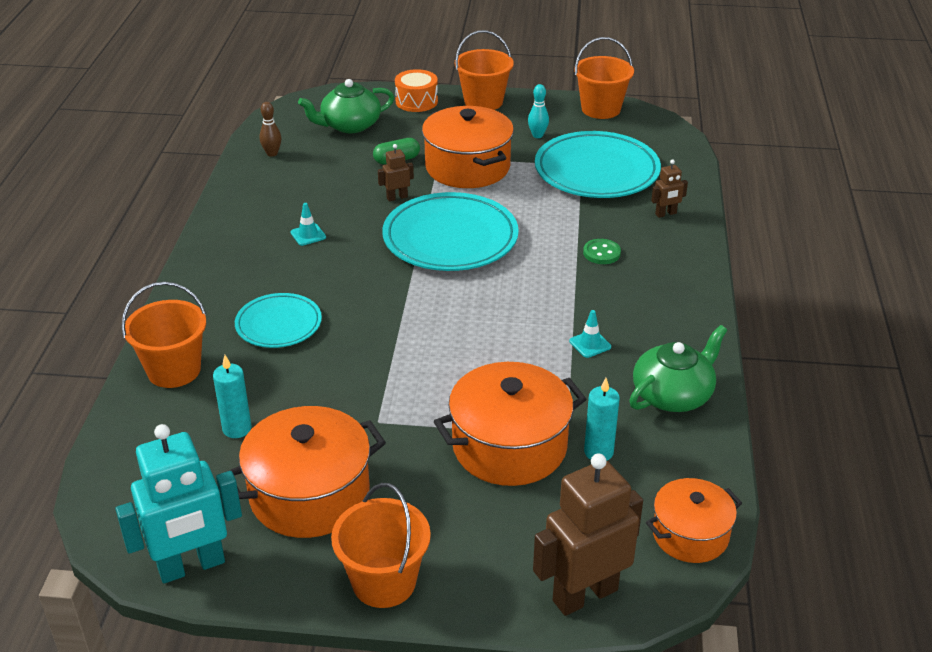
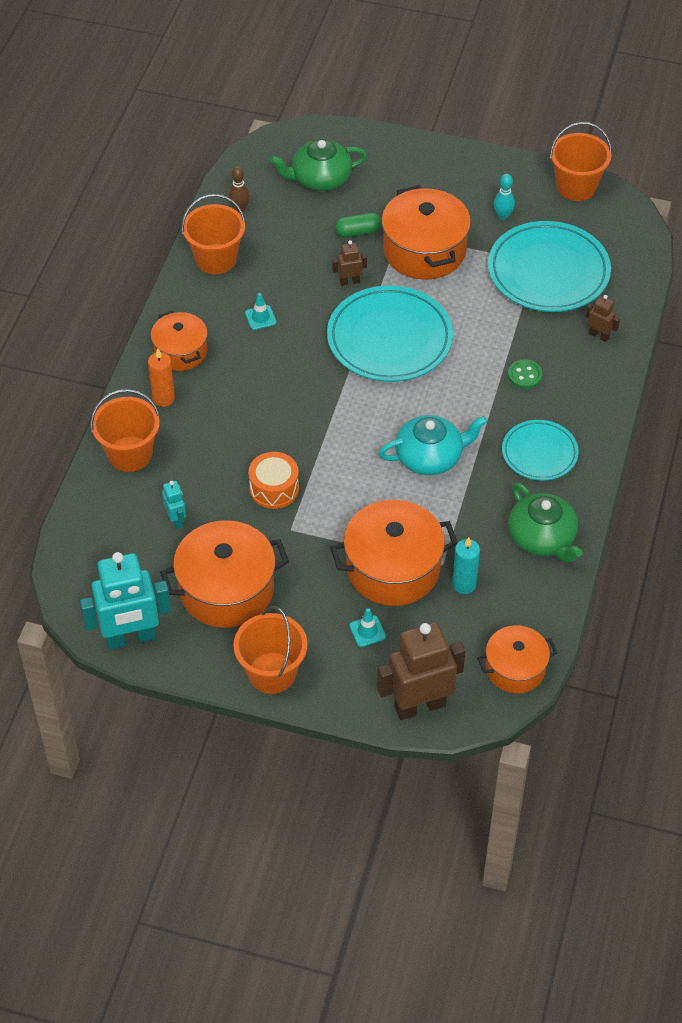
camera: 10 degrees right, 15 degrees up
turquoise candle [213,355,251,438] -> turquoise robot [162,481,186,529]
turquoise plate [235,293,322,348] -> turquoise plate moved to [502,420,579,481]
orange drum [395,69,438,112] -> orange drum moved to [248,452,299,509]
orange bucket [455,30,514,110] -> orange bucket moved to [181,194,245,274]
turquoise traffic cone [569,310,611,358] -> turquoise traffic cone moved to [349,608,386,647]
green teapot [629,325,727,412] -> green teapot turned 90 degrees clockwise [508,482,583,563]
brown robot [651,160,688,218] -> brown robot turned 135 degrees counterclockwise [586,295,620,342]
none -> orange candle [148,349,175,407]
none -> orange pot [151,310,208,371]
none -> turquoise teapot [378,415,487,475]

